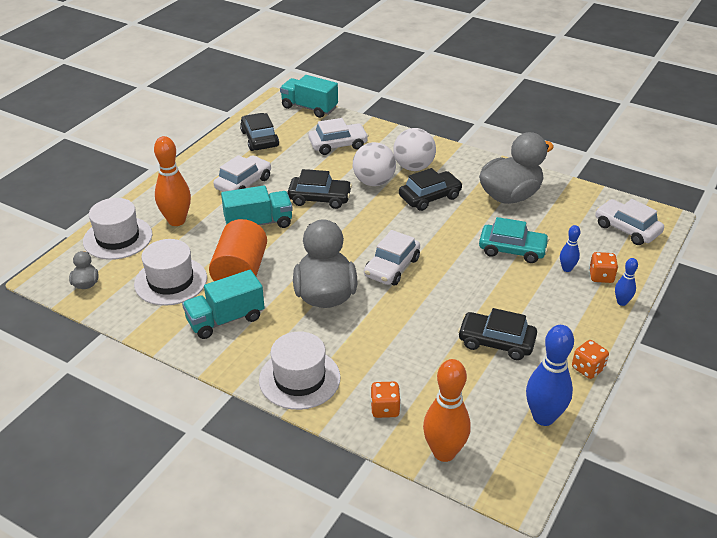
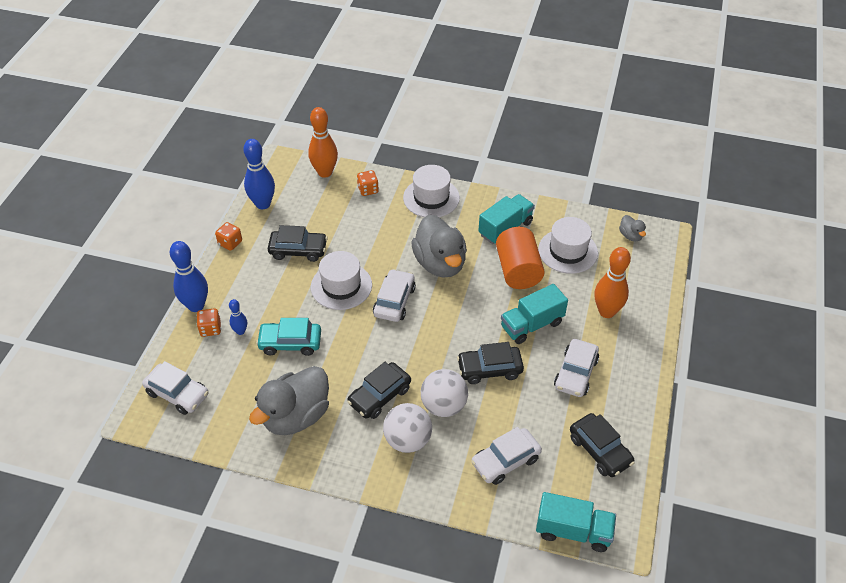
camera: 165 degrees right, 10 degrees up
white hat [83,198,152,260] -> white hat moved to [311,251,372,310]
blue bowling pin [615,258,638,306] -> blue bowling pin [170,241,208,312], size x1.93

